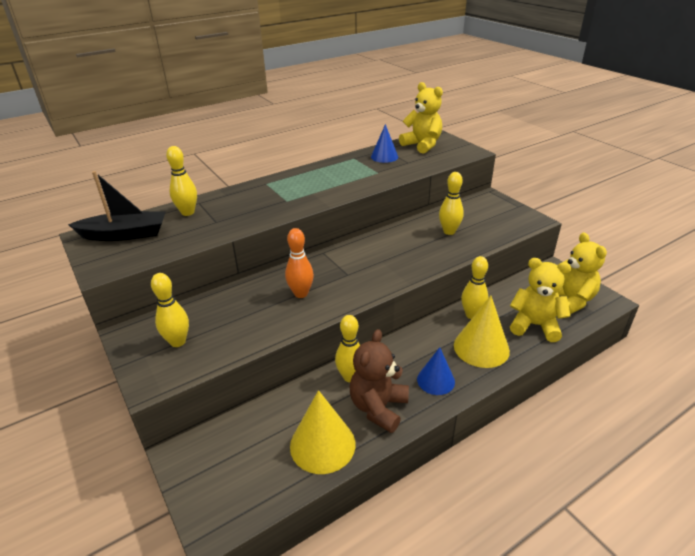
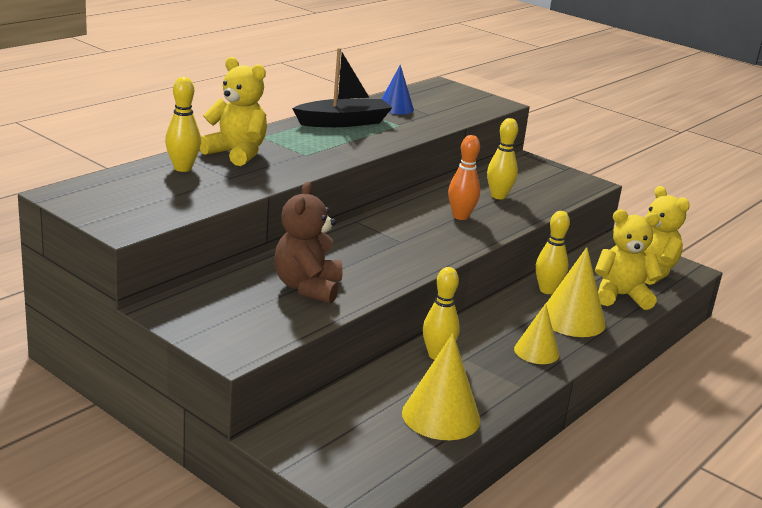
camera: 20 degrees left, 10 degrees down
black boat [68,171,166,241] -> black boat moved to [292,48,392,127]
yellow bowling pin [151,273,189,347] -> none
orange bowling pin [285,228,314,298] -> orange bowling pin moved to [448,135,480,220]
brown teddy bear [350,329,409,433] -> brown teddy bear moved to [274,182,343,304]
yellow teddy bear [399,82,443,154] -> yellow teddy bear moved to [200,57,267,166]
blue cone [417,347,455,395] -> yellow cone [514,303,559,364]

